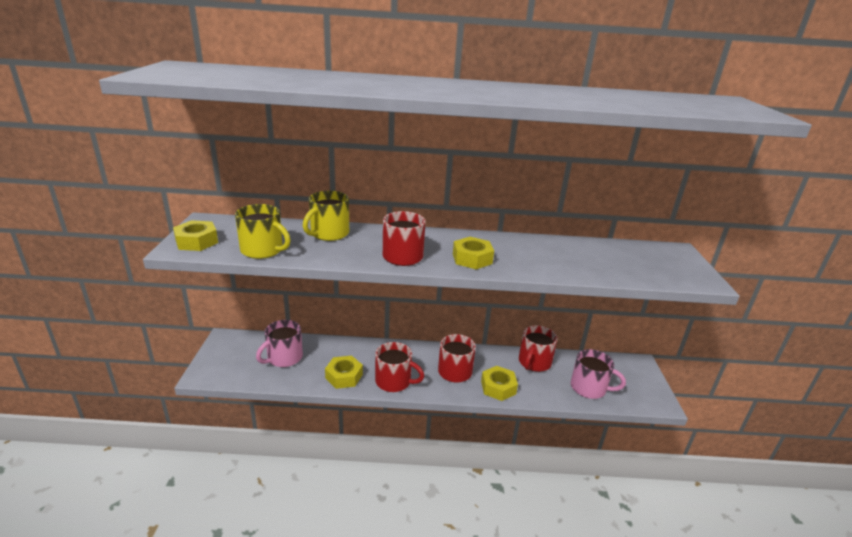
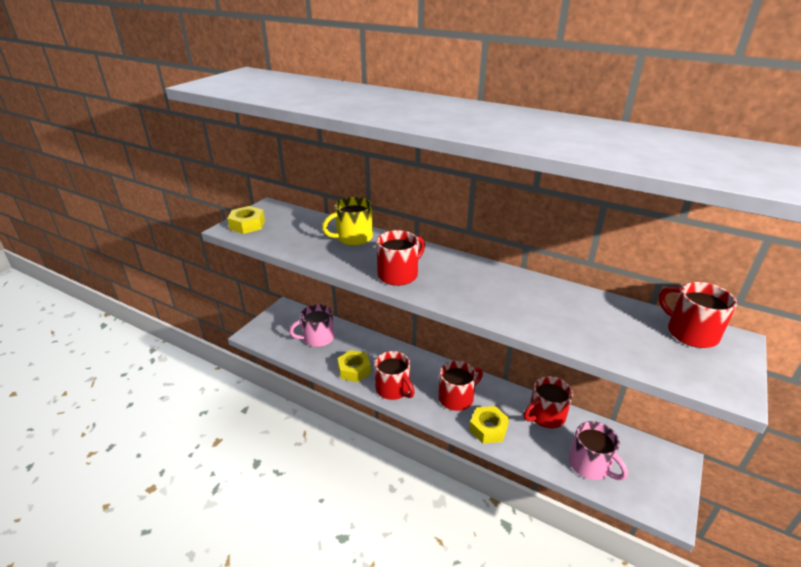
camera: 30 degrees right, 5 degrees up
yellow mug [235,204,291,259] -> none
yellow nut [453,237,494,269] -> none
none -> red mug [659,282,737,348]

